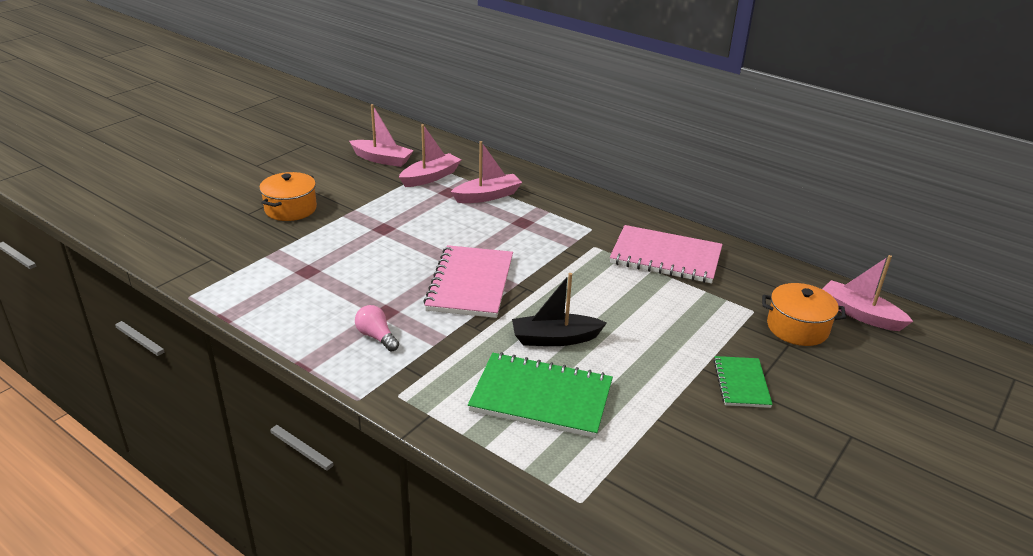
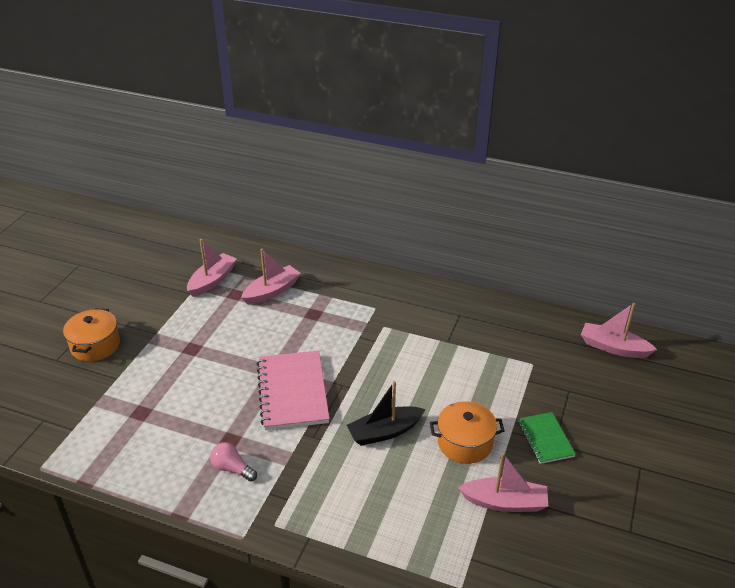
camera: 15 degrees left, 5 degrees up
pink boat [349,104,414,167] -> pink boat moved to [458,452,548,512]
green notebook [468,352,613,438] -> none
pink notebook [610,225,723,284] -> none
orange pot [762,283,846,346] -> orange pot moved to [430,401,504,464]

